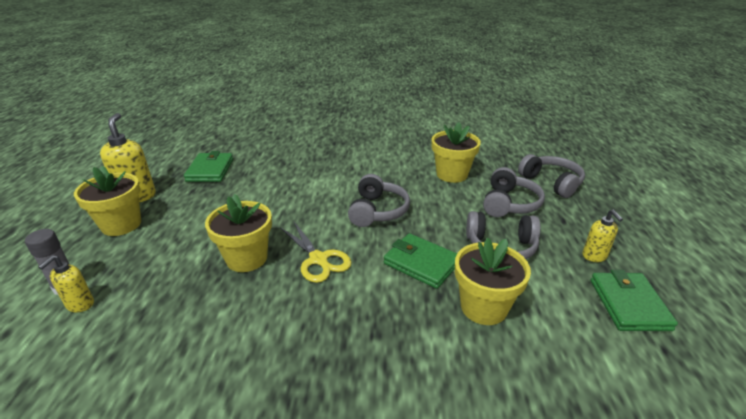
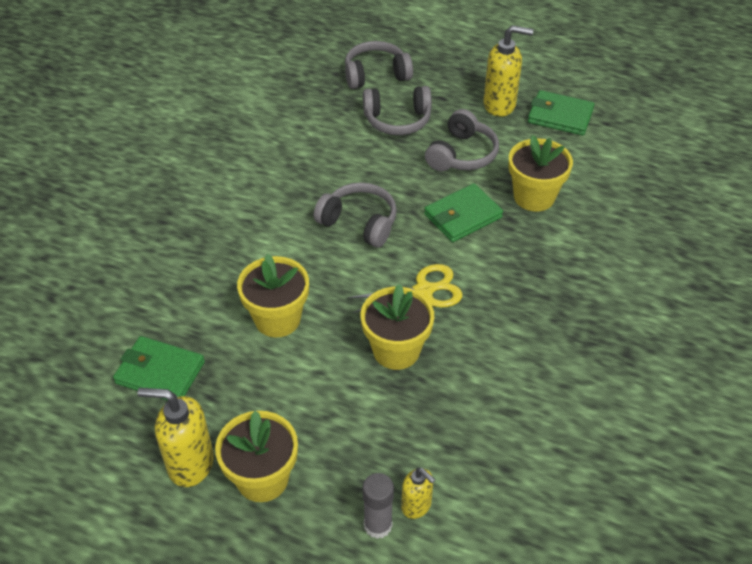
camera: 70 degrees left, 15 degrees up
yellow flower pot [432,122,481,183] -> yellow flower pot moved to [237,254,309,337]
grey headphones [483,167,545,217] -> grey headphones turned 135 degrees clockwise [363,86,432,135]
yellow soap dispenser [582,210,623,262] -> yellow soap dispenser [483,25,533,117], size x1.73

